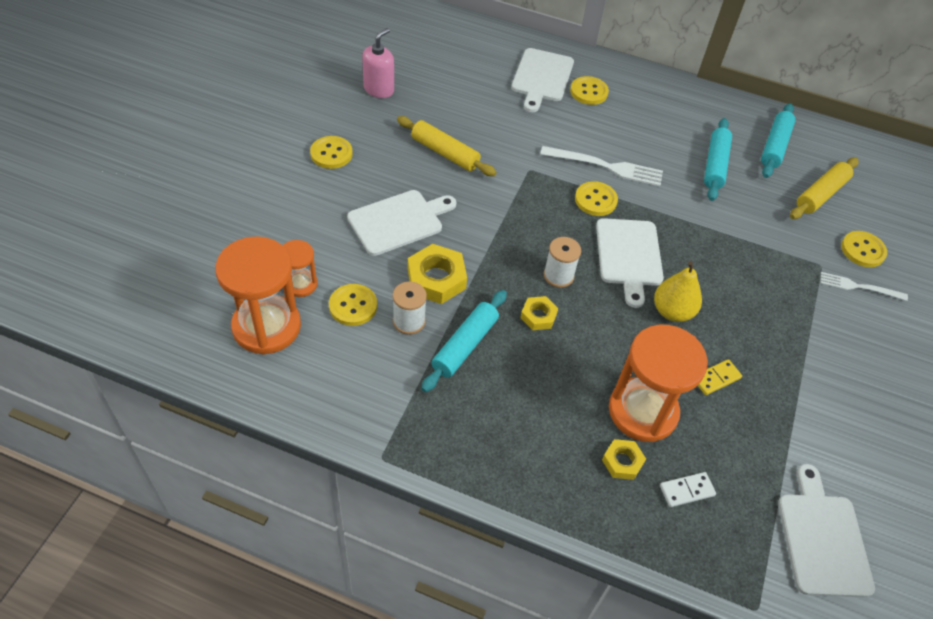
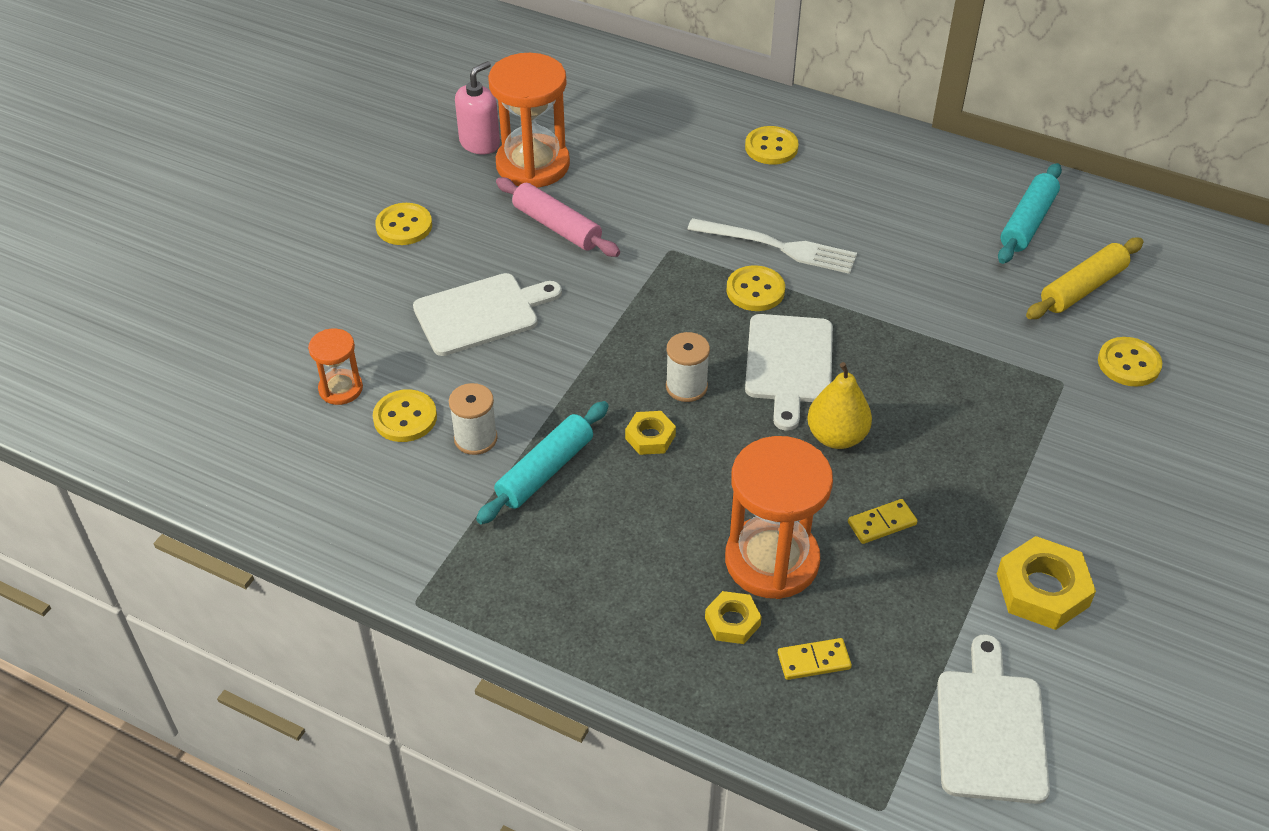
camera: 10 degrees right, 5 degrees down
orange hourglass [215,236,301,354] -> orange hourglass moved to [488,53,570,188]
yellow rolling pin [397,116,497,176] -> pink rolling pin [496,177,620,257]
yellow nut [408,244,467,304] -> yellow nut moved to [997,536,1096,630]
white cutting board [511,48,574,112] -> none
white domino [660,472,716,507] -> yellow domino [778,638,852,680]
turquoise rolling pin [704,118,732,201] -> none
white fork [821,272,908,301] -> none

